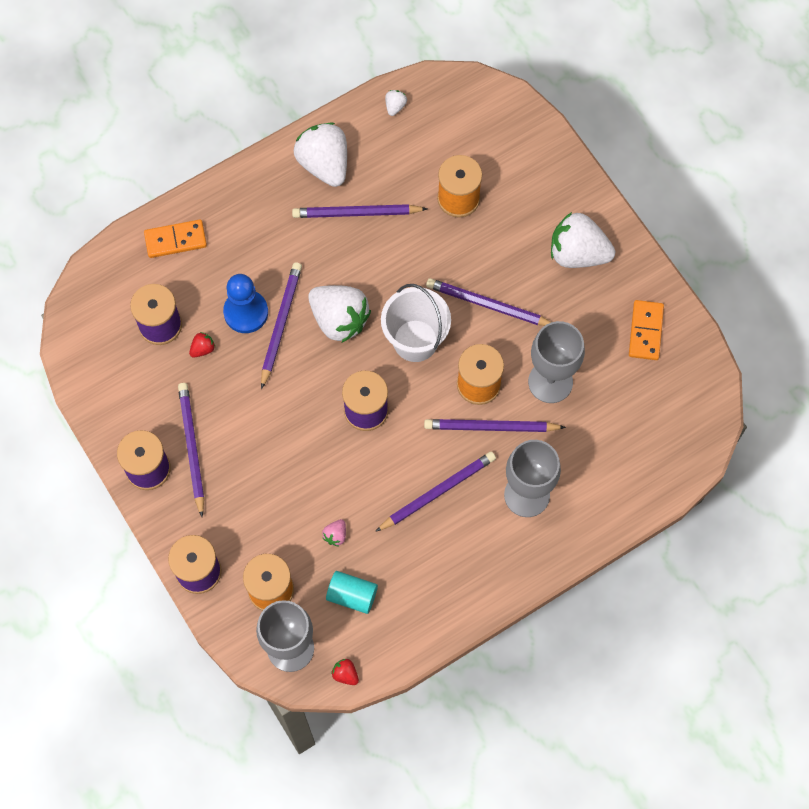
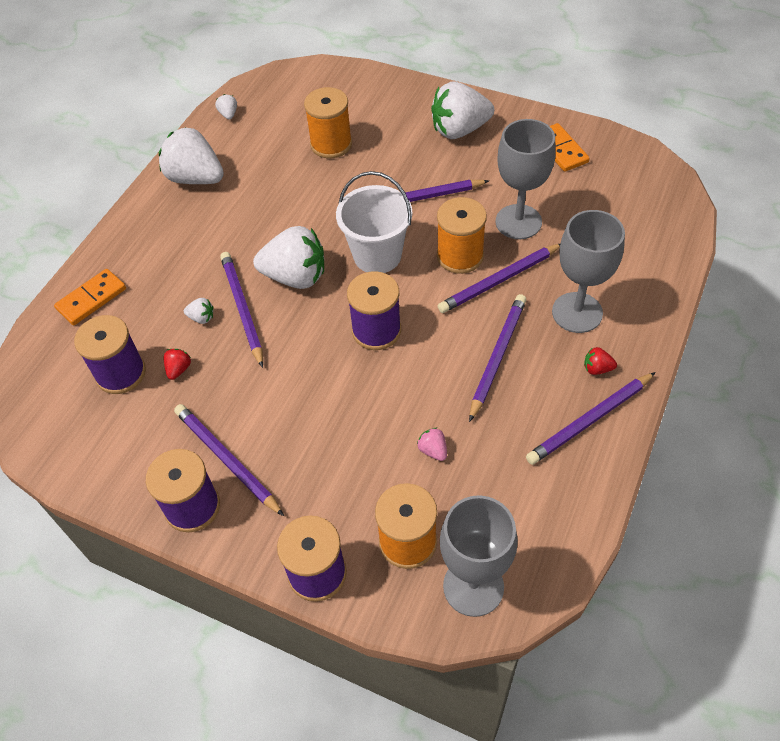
camera: 30 degrees left, 15 degrees down
blue pawn [223,274,268,333] -> white strawberry [184,298,213,324]
purple pencil [292,204,427,218] -> purple pencil moved to [526,372,656,465]
pink strawberry [322,519,346,546] -> pink strawberry turned 150 degrees clockwise [417,428,447,461]
turquoise cylinder [326,571,378,614] -> none
red strawberry [331,659,359,685] -> red strawberry moved to [584,347,617,375]

